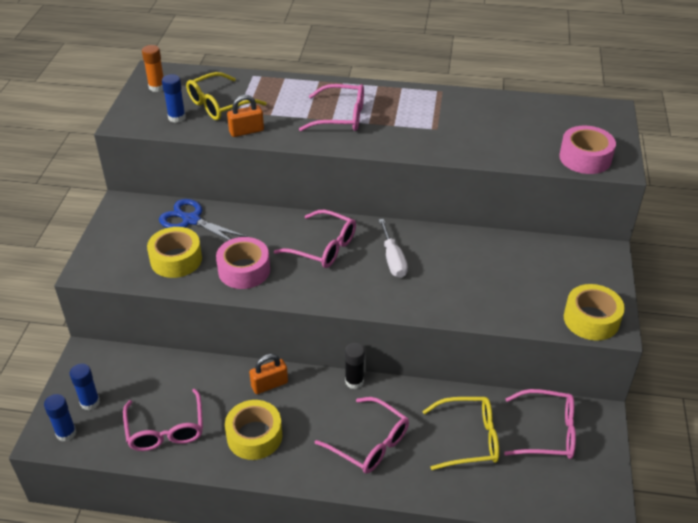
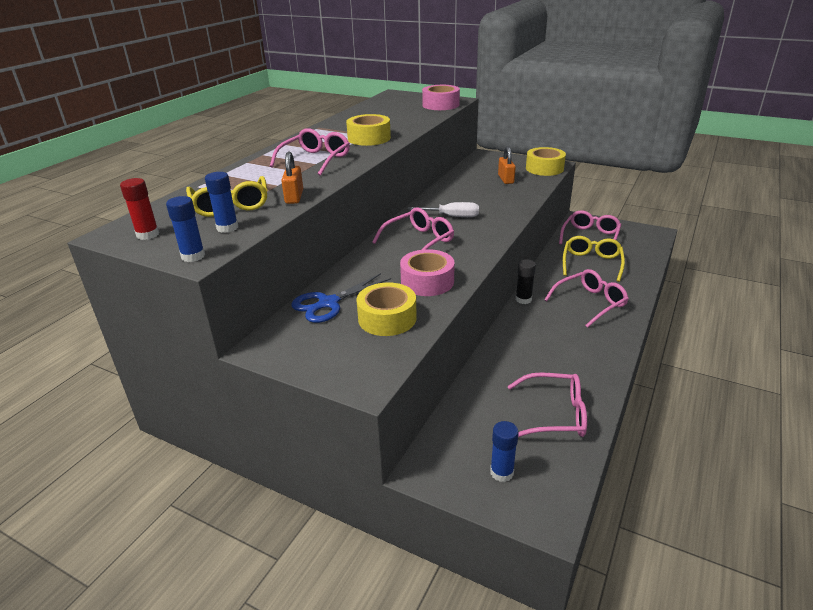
camera: 70 degrees left, 10 degrees down
blue glue stick [44,394,76,441] -> blue glue stick moved to [166,196,205,262]
orange glue stick [142,45,164,92] -> red glue stick [120,178,159,240]
yellow tape [225,400,282,460] -> yellow tape moved to [346,114,391,146]
orange padlock [249,354,288,394] -> orange padlock moved to [498,146,516,184]

